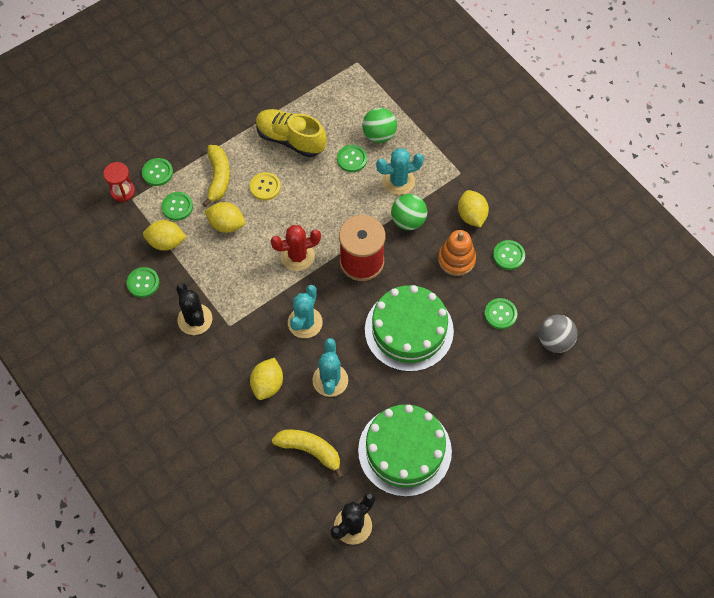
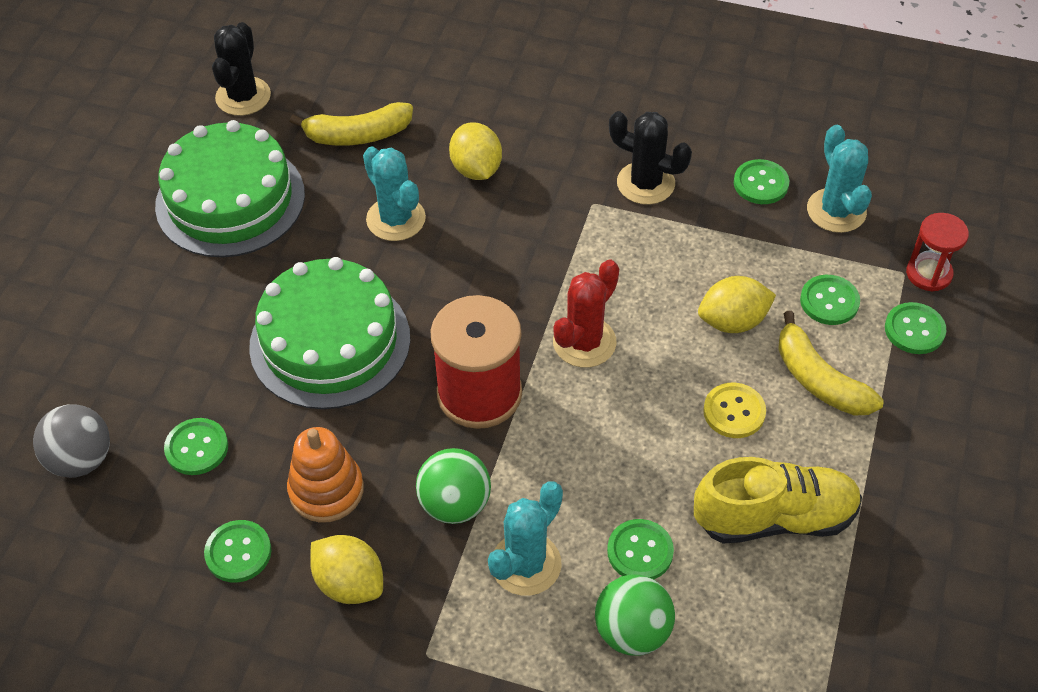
camera: 145 degrees right, 10 degrees down
yellow lemon [143,220,187,251] -> none
turquoise cactus [288,285,323,338] -> turquoise cactus moved to [807,125,872,233]

